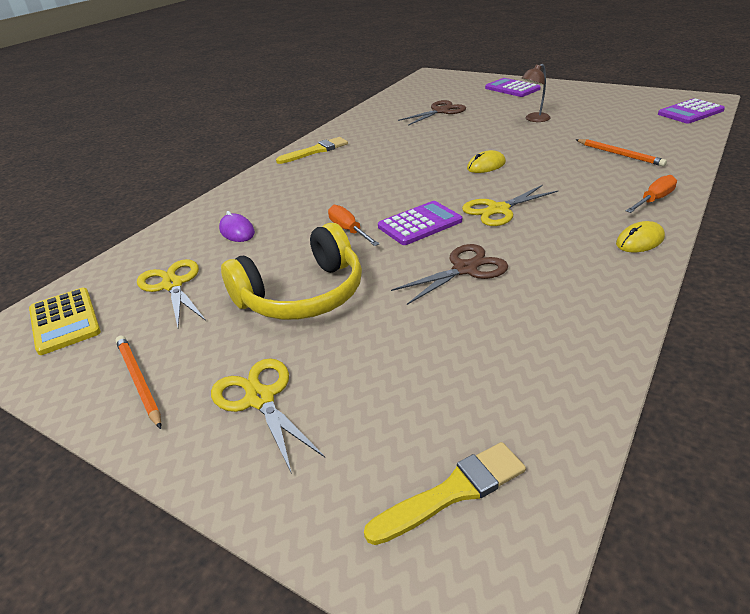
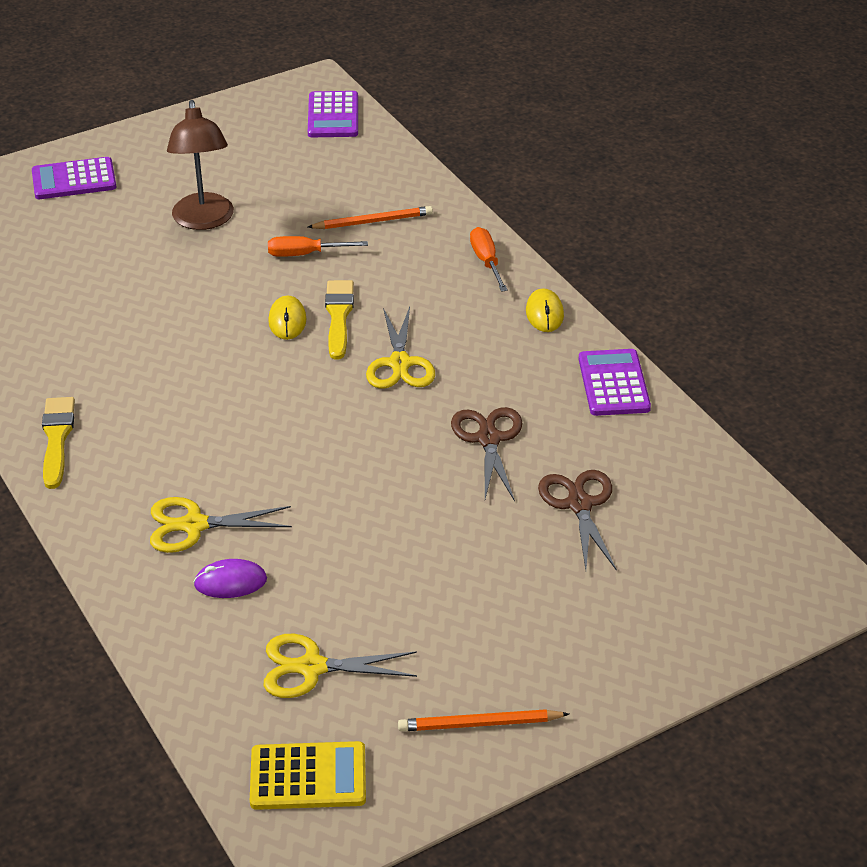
camera: 65 degrees left, 5 degrees up
yellow scissors [211,358,325,474] -> yellow scissors moved to [150,497,292,553]
yellow headphones [221,223,362,320] -> none
orange screwdriver [328,205,379,246] -> orange screwdriver moved to [268,236,368,257]
yellow brush [364,442,526,545] -> yellow brush moved to [325,280,354,360]
purple calculator [378,201,462,245] -> purple calculator moved to [578,349,651,416]
brown scissors [398,100,466,126] -> brown scissors moved to [538,470,617,571]
brown lamp [521,64,551,122] -> brown lamp [167,100,234,230], size x1.67

